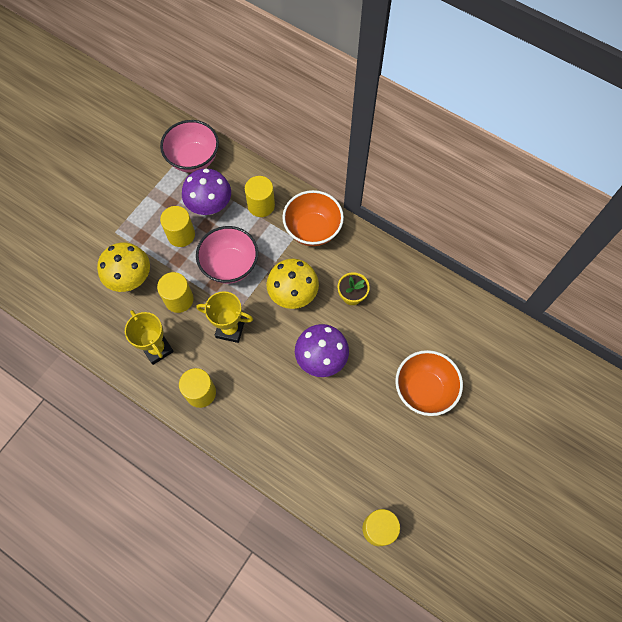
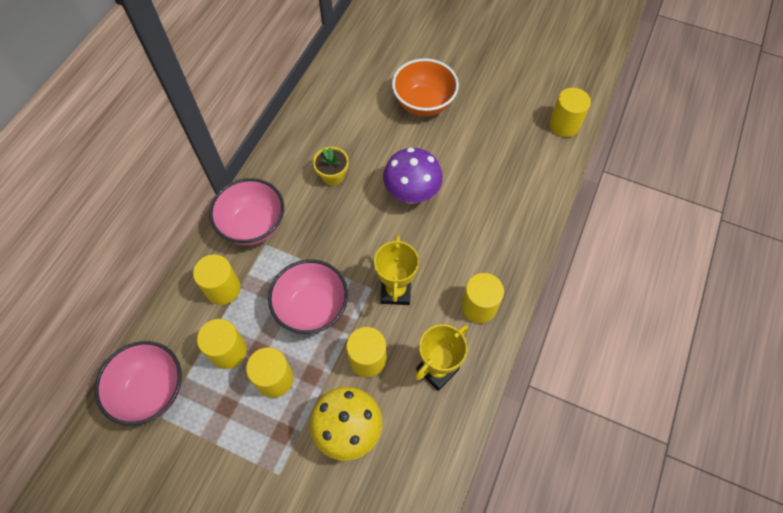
camera: 100 degrees left, 5 degrees down
purple mushroom [182,169,231,215] -> yellow cylinder [197,319,247,369]
yellow mushroom [267,259,319,309] -> none
orange bowl [282,190,344,246] -> pink bowl [209,178,284,245]

